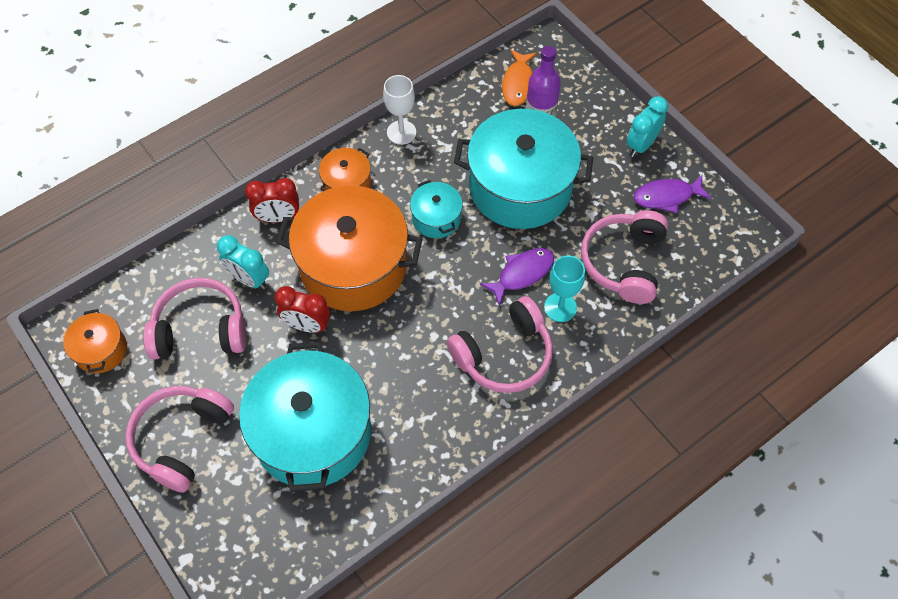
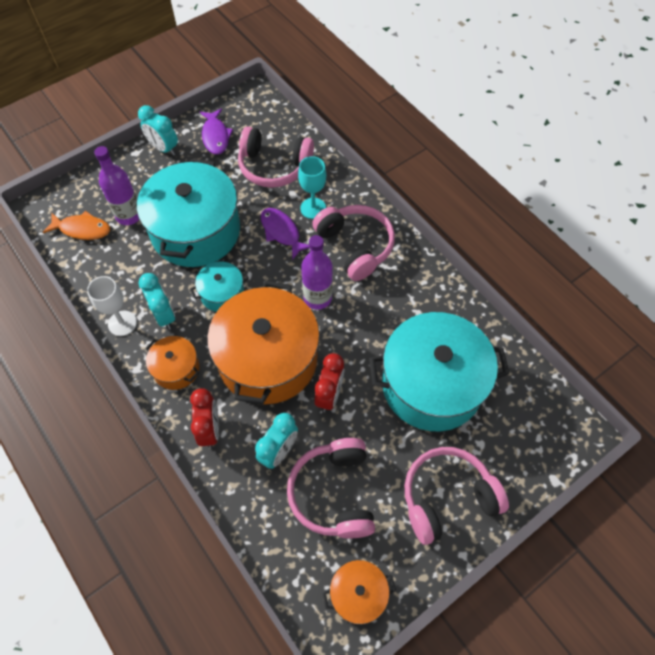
camera: 90 degrees left, 0 degrees up
pink headphones [125,386,234,493] -> pink headphones turned 135 degrees clockwise [405,447,509,545]
none -> turquoise clock [139,273,175,330]
none -> purple bottle [301,235,333,310]

